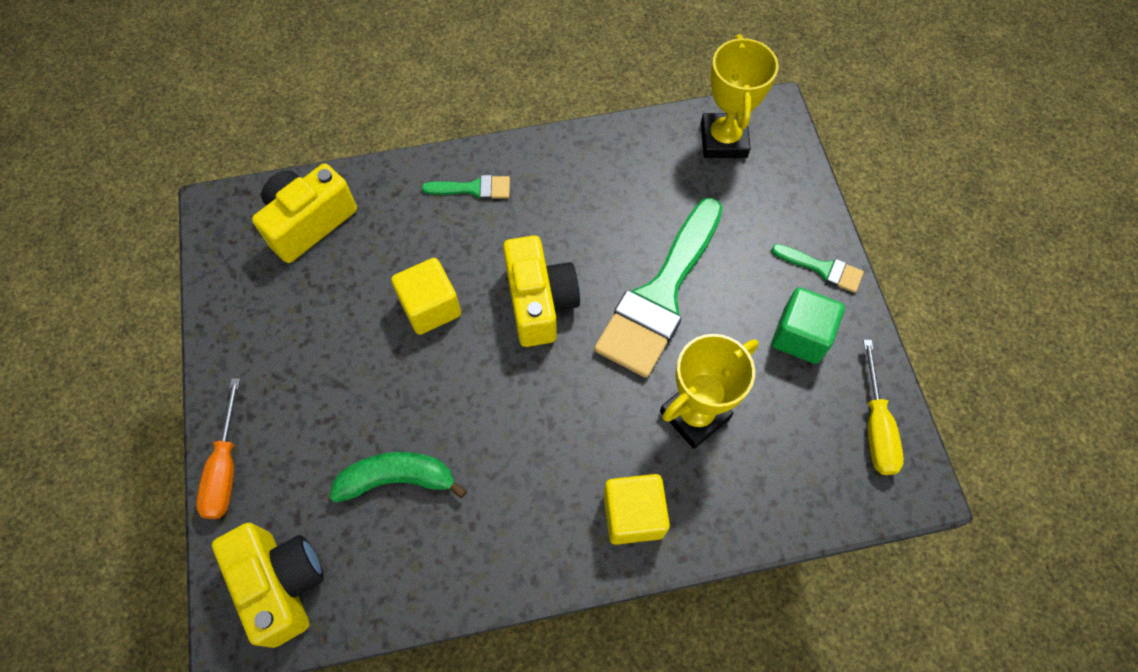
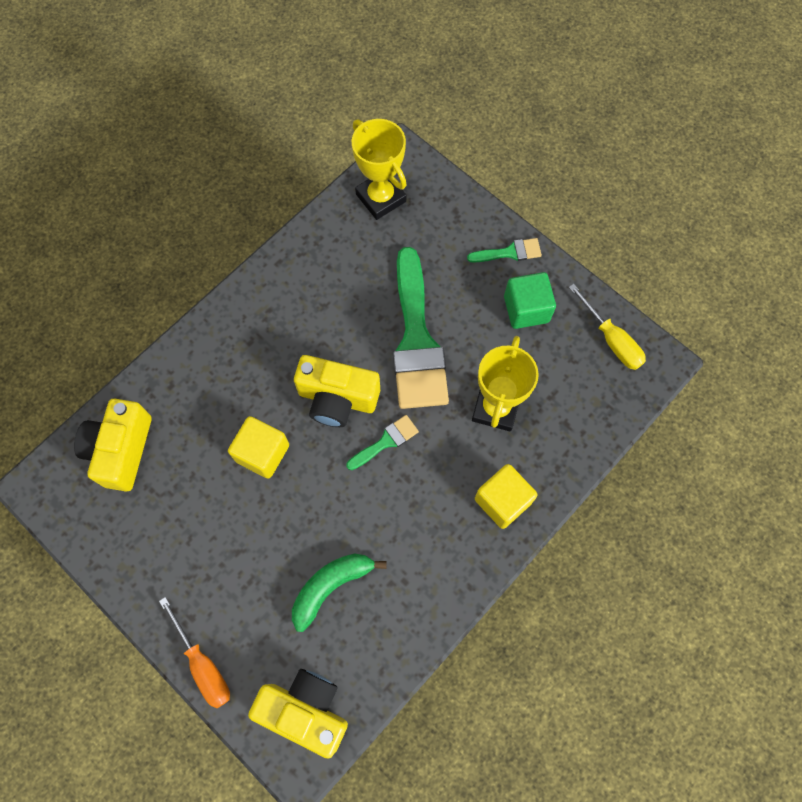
camera: 35 degrees left, 5 degrees up
green brush [422,175,510,199] -> green brush moved to [346,415,419,470]
yellow camera [503,235,580,347] -> yellow camera turned 150 degrees clockwise [294,355,380,427]

